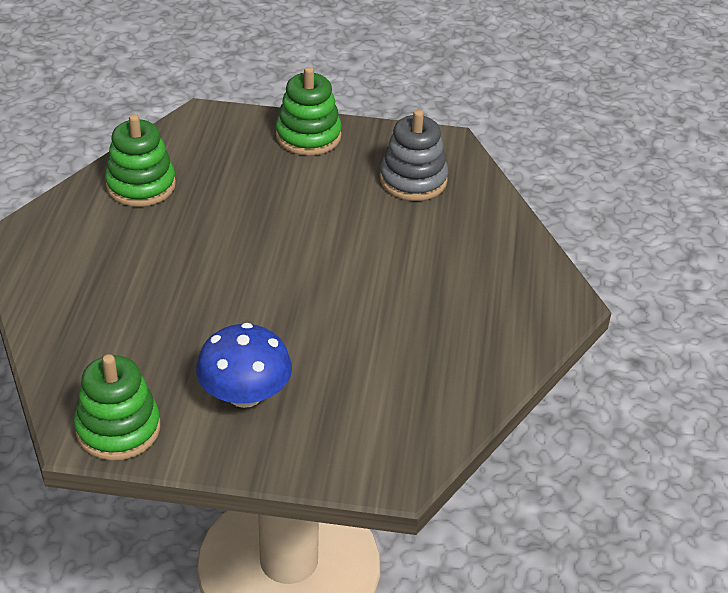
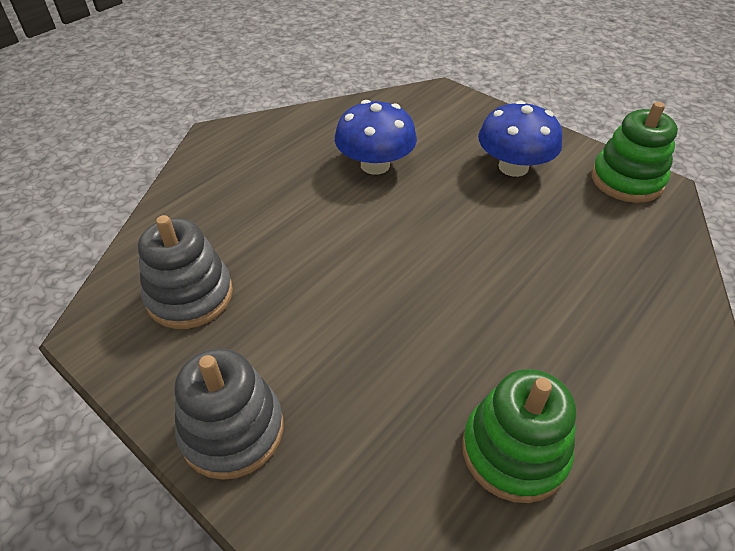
camera: 145 degrees left, 5 degrees up
green stacking toy [276,67,342,156] -> grey stacking toy [175,349,284,480]
none -> blue mushroom [335,100,417,175]

